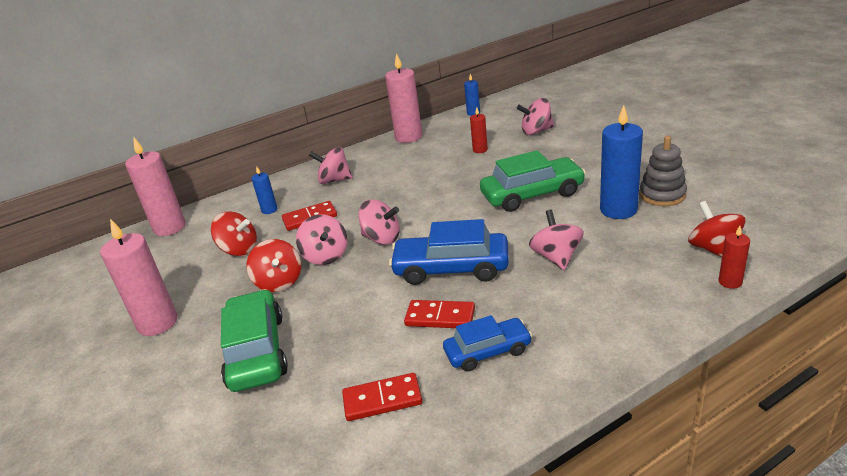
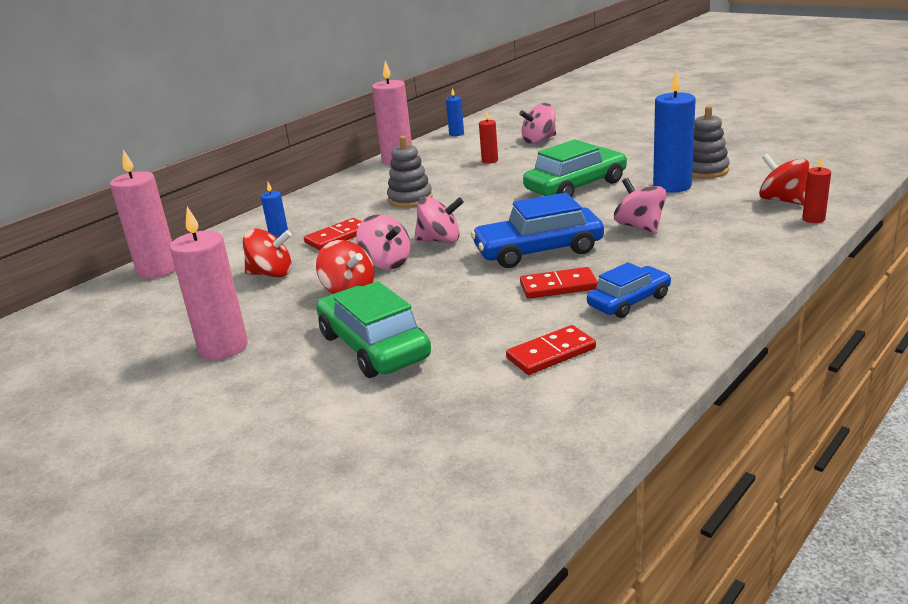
camera: 20 degrees left, 5 degrees down
pink spinning top [309,147,353,184] -> none
none -> grey stacking toy [387,136,432,208]

